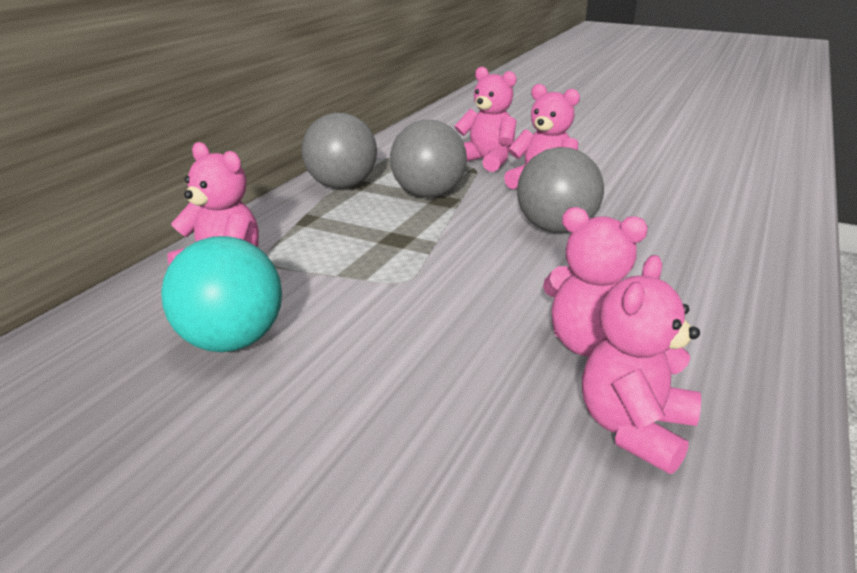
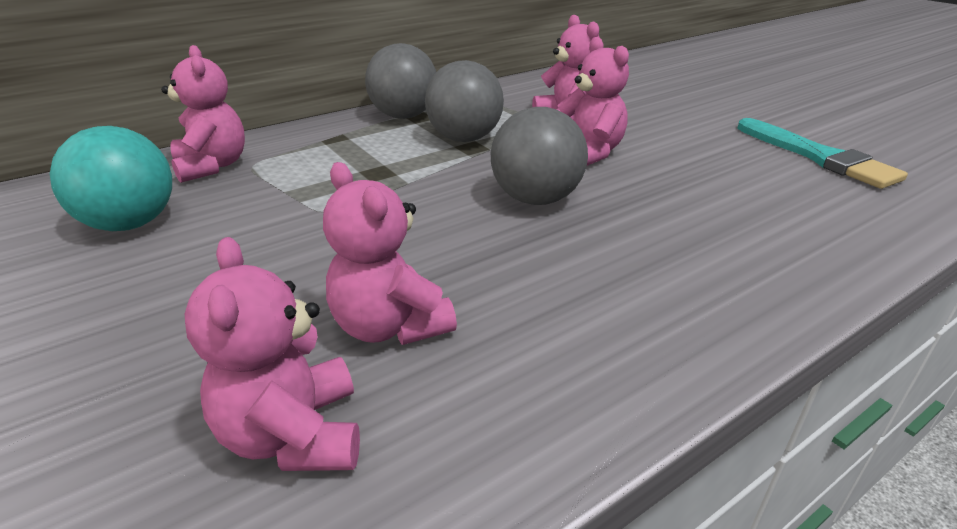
camera: 30 degrees right, 5 degrees up
pink teddy bear [582,255,701,474] -> pink teddy bear turned 75 degrees counterclockwise [185,237,360,471]
none -> turquoise brush [738,118,908,189]

